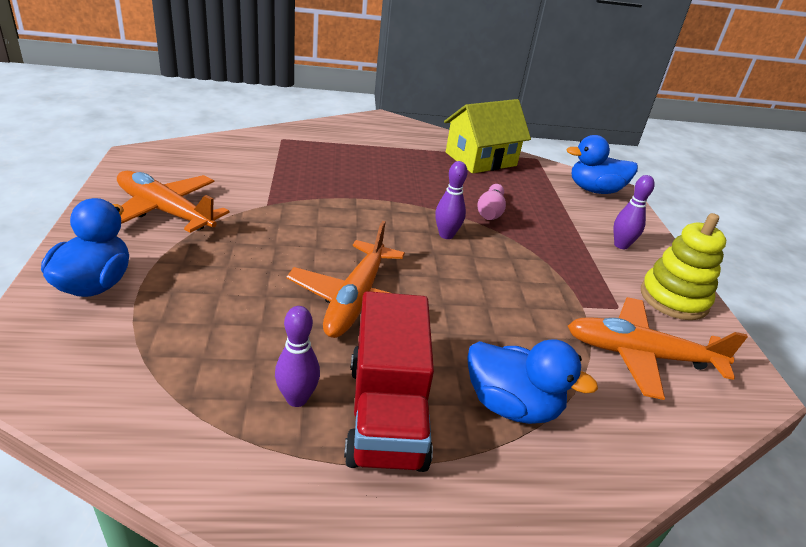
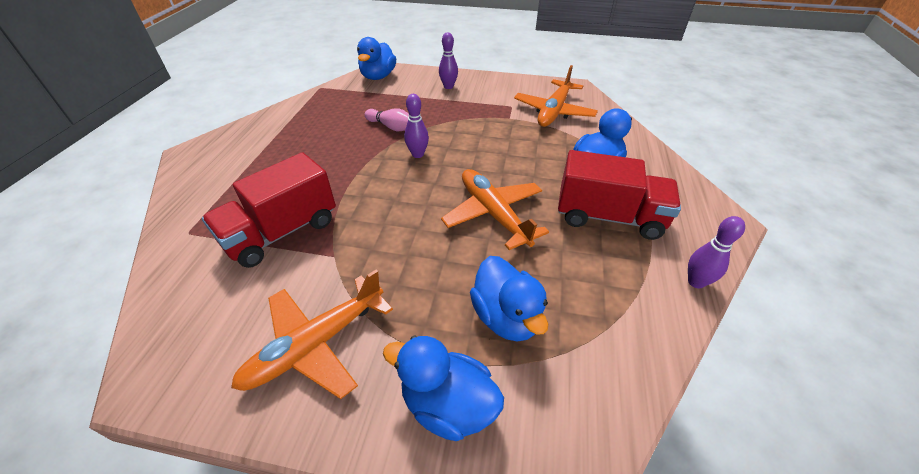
camera: 70 degrees left, 10 degrees up
purple bowling pin [275,306,320,407] -> purple bowling pin moved to [688,216,745,288]
orange plane [286,221,405,338] -> orange plane turned 150 degrees counterclockwise [441,169,549,250]
yellow house [444,99,531,173] -> none
yellow stacking toy [641,213,726,320] -> none
none -> red truck [202,152,336,268]
none -> blue duck [470,256,548,342]

